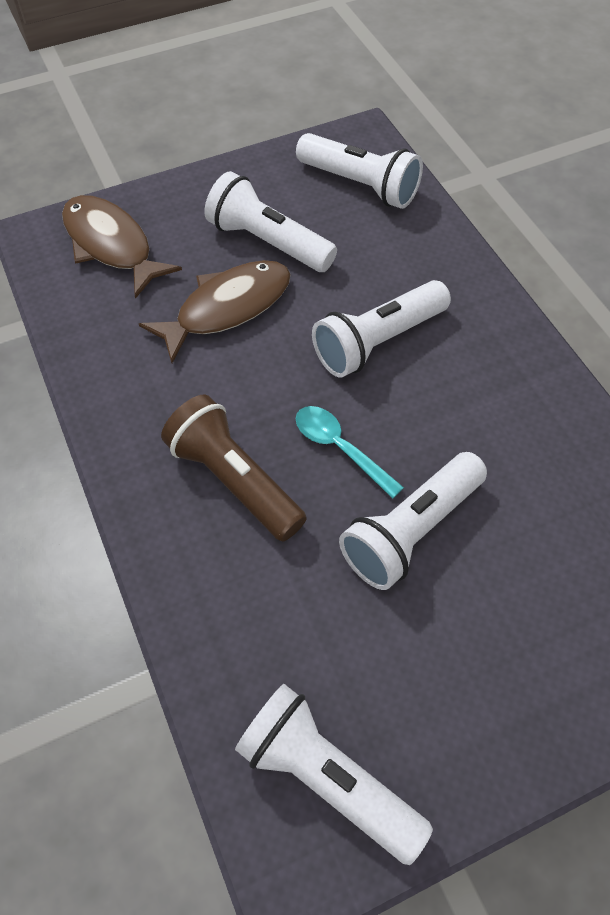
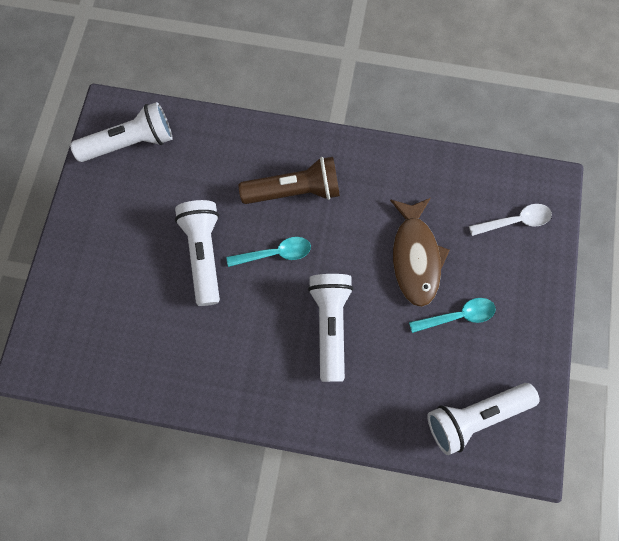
camera: 125 degrees right, 15 degrees up
brown fish [62,195,182,299] -> white spoon [469,204,552,236]
white flashlight [204,171,337,272] -> turquoise spoon [409,298,496,333]

